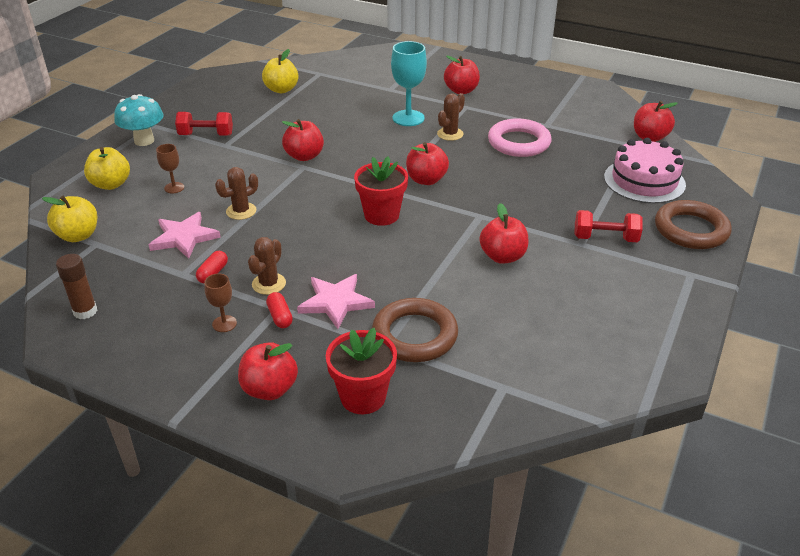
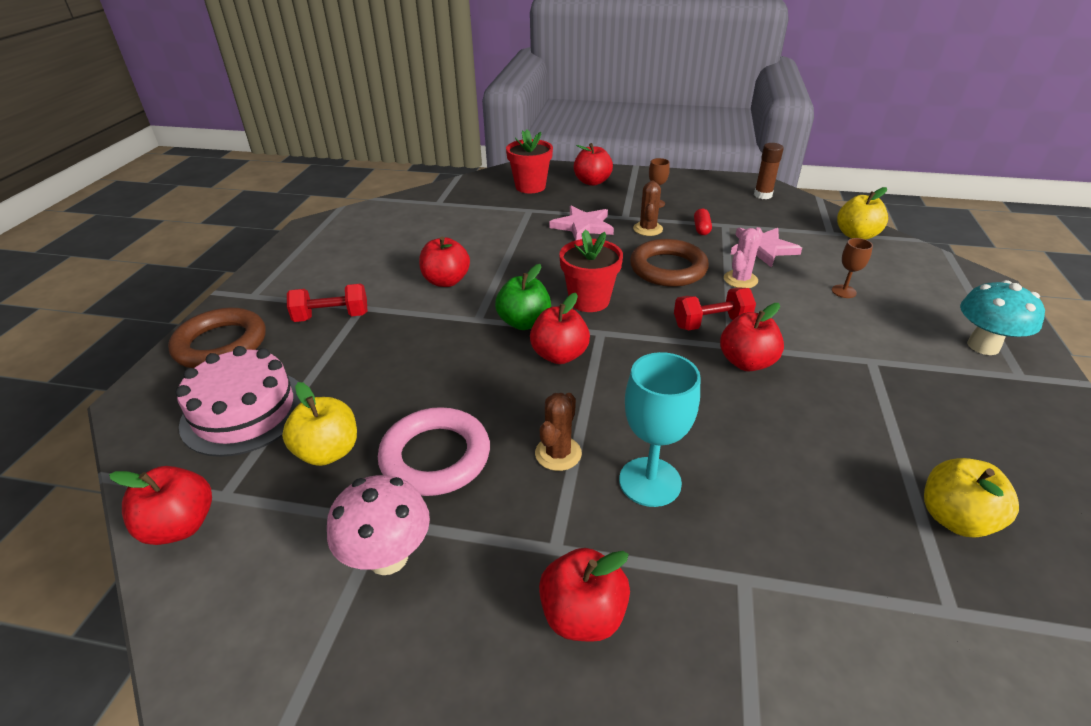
camera: 165 degrees right, 0 degrees up
yellow apple [84,147,130,190] -> yellow apple moved to [282,382,357,466]
red dumbbell [175,112,233,136] -> red dumbbell moved to [674,287,756,330]
brown cactus [215,167,258,220] -> pink cactus [724,227,763,288]
red capsule [266,292,293,328] -> none
brown ring [372,298,458,362] -> brown ring moved to [630,239,709,287]
none -> pink mushroom [327,475,430,575]
none -> green apple [495,264,551,330]

